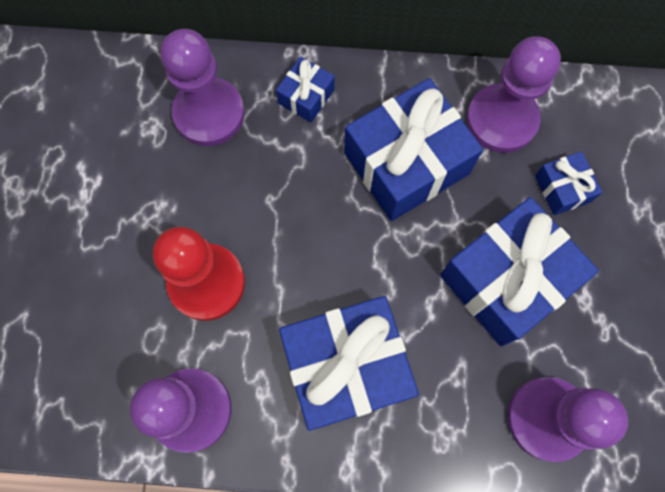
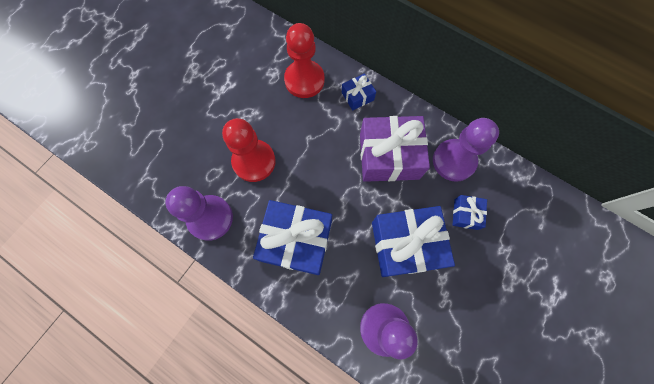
camera: 30 degrees right, 0 degrees up
purple pawn [161,29,245,146] -> red pawn [284,23,325,98]
blue gift [344,78,483,221] -> purple gift [360,116,430,182]

